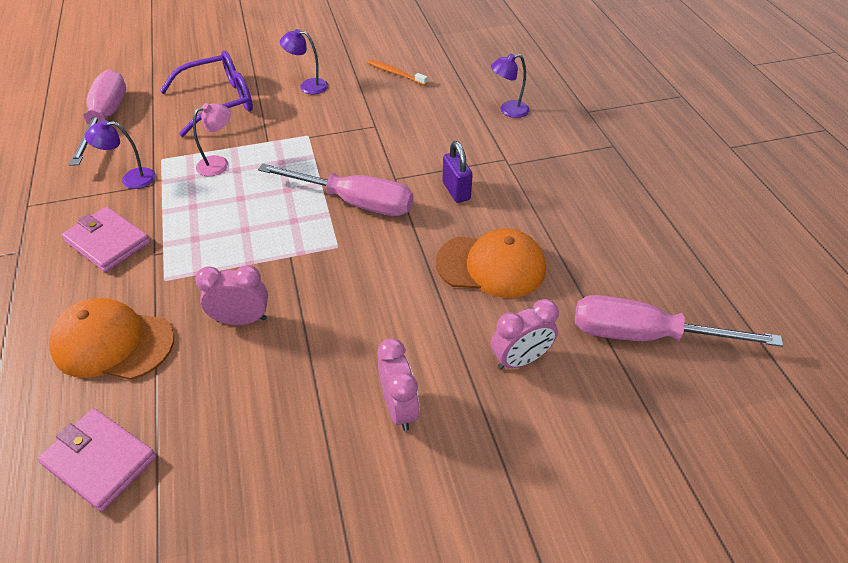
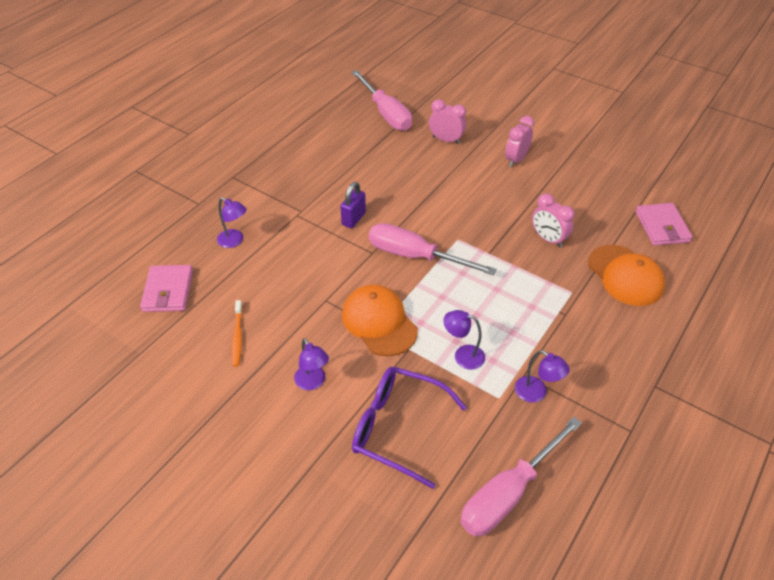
camera: 130 degrees left, 0 degrees up
pink wallet [62,207,150,272] -> pink wallet moved to [140,265,193,312]
pink lamp [193,103,231,176] -> purple lamp [443,310,485,370]
pink screwdriver [258,164,413,216] -> pink screwdriver turned 45 degrees counterclockwise [369,223,497,275]
orange cap [436,229,546,298] -> orange cap moved to [342,284,418,356]

